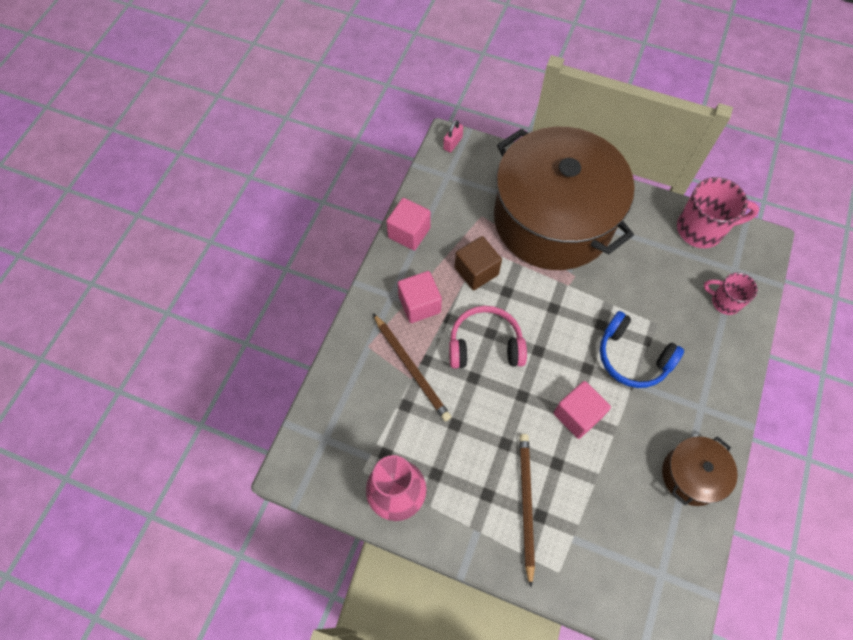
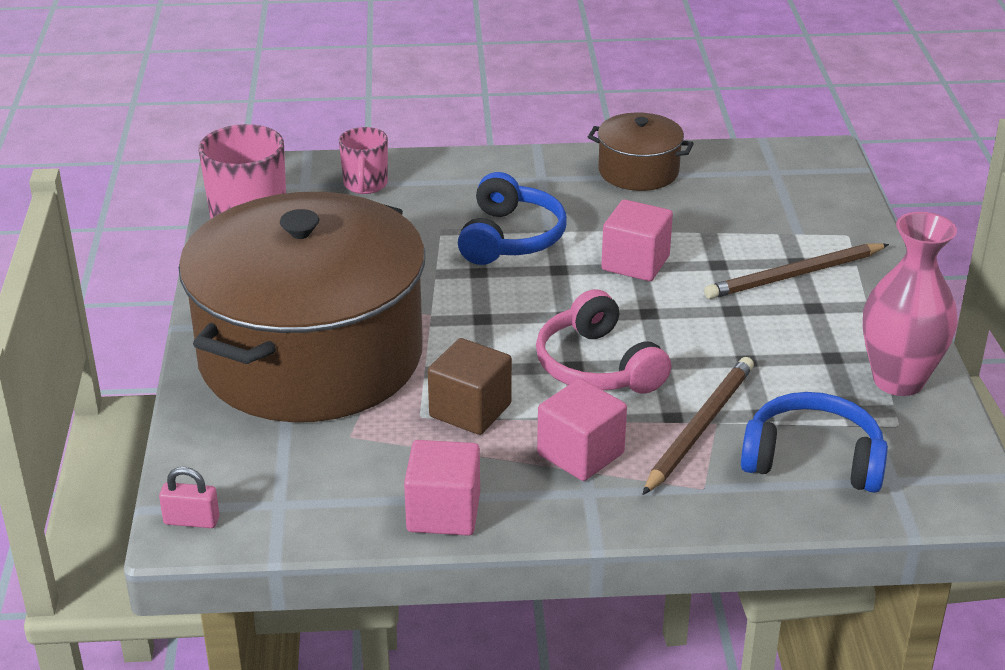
camera: 115 degrees left, 30 degrees down
none -> blue headphones [741,392,888,493]

